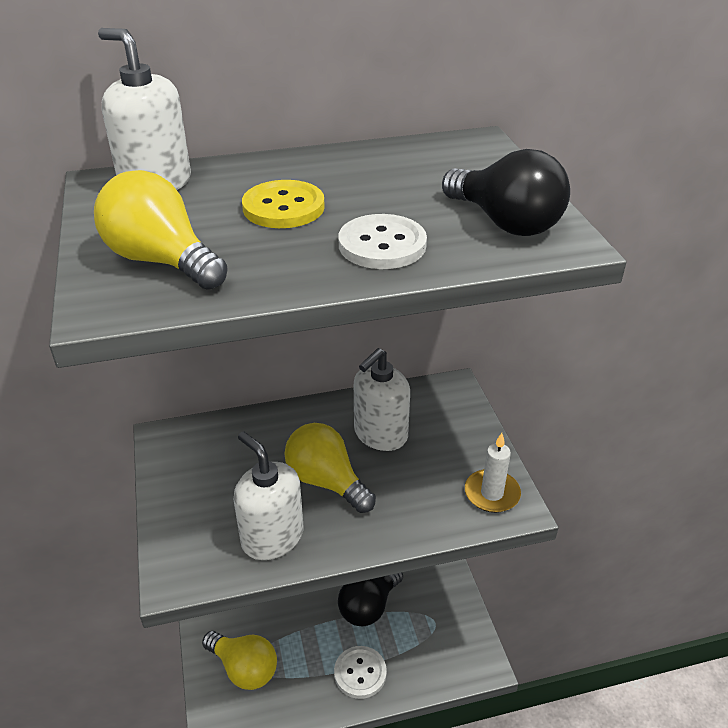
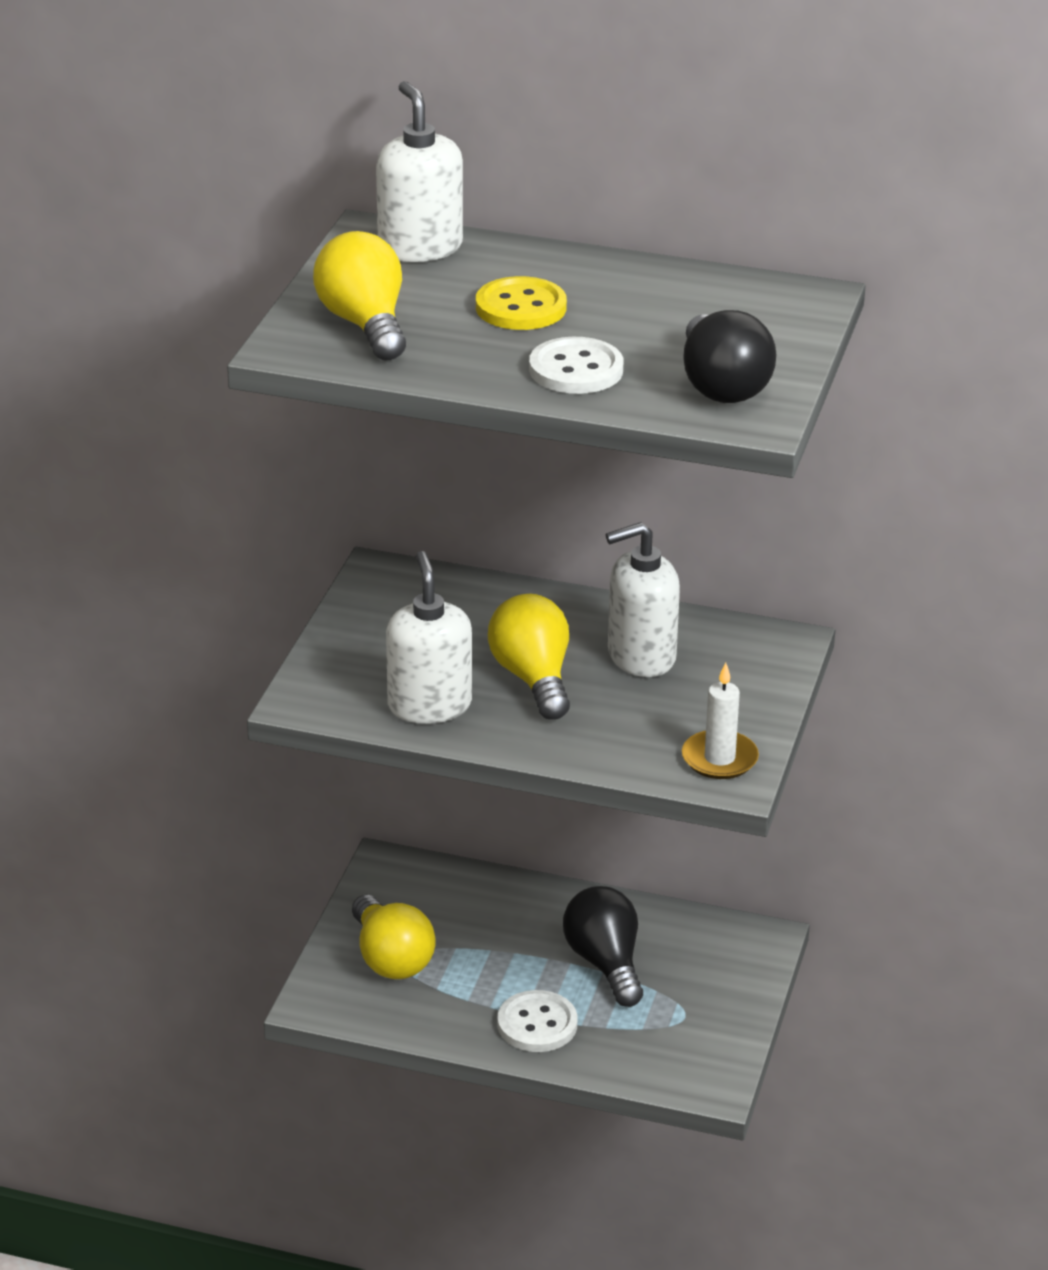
camera: 30 degrees right, 5 degrees down
black light bulb [338,573,403,627] -> black light bulb turned 90 degrees clockwise [563,886,643,1007]

